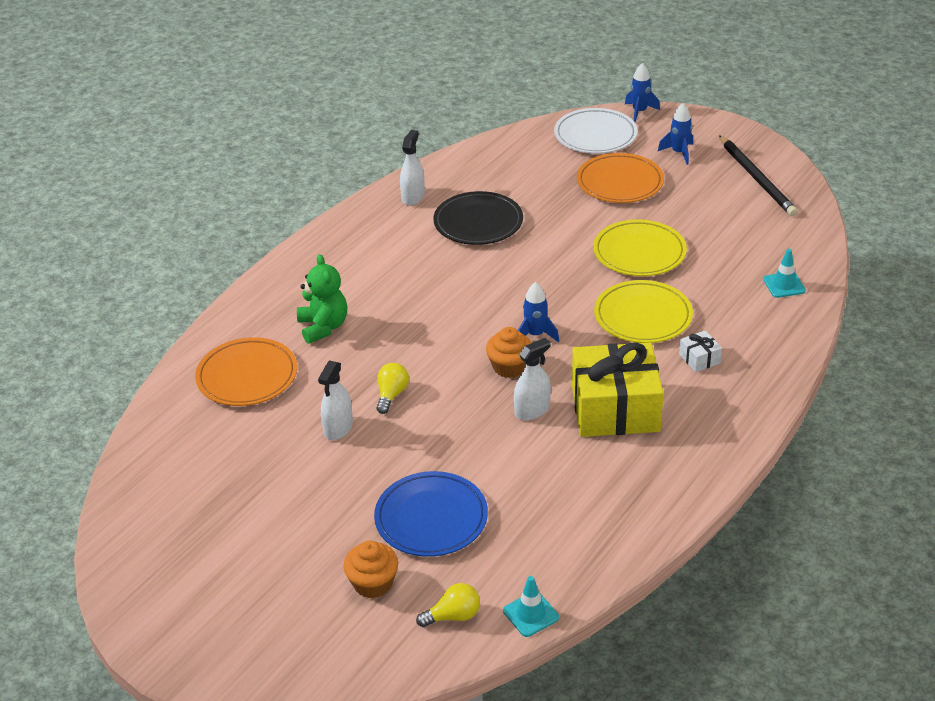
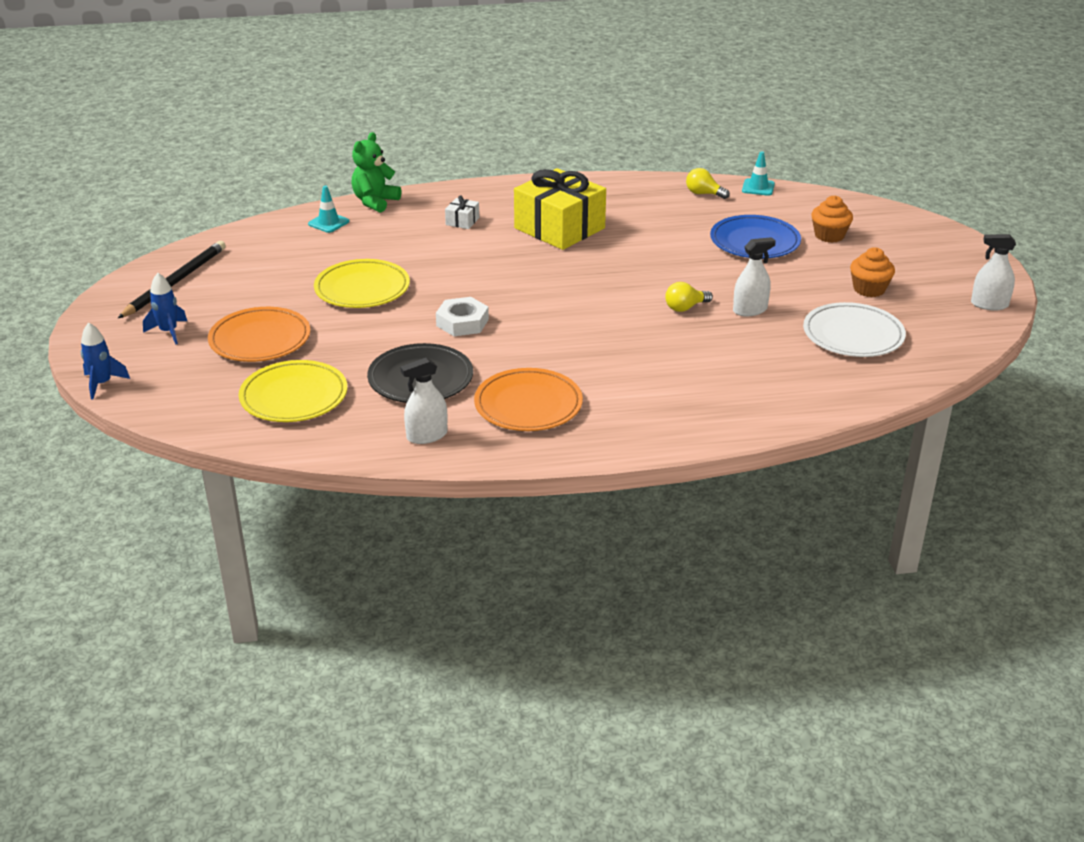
camera: 135 degrees left, 5 degrees down
orange plate [195,337,297,406] -> orange plate moved to [474,368,583,431]
green teddy bear [297,254,347,344] -> green teddy bear moved to [351,132,401,213]
yellow light bulb [416,583,480,627] -> yellow light bulb moved to [686,168,730,199]
orange cupcake [486,327,531,378] -> orange cupcake moved to [850,247,895,297]
white spray bottle [514,338,551,420] -> white spray bottle moved to [971,234,1016,310]
blue rocket [517,282,559,342] -> none
white plate [554,108,638,154] -> white plate moved to [803,302,906,357]
yellow plate [594,280,693,343] -> yellow plate moved to [239,360,347,422]
none -> white nut [436,297,489,336]

